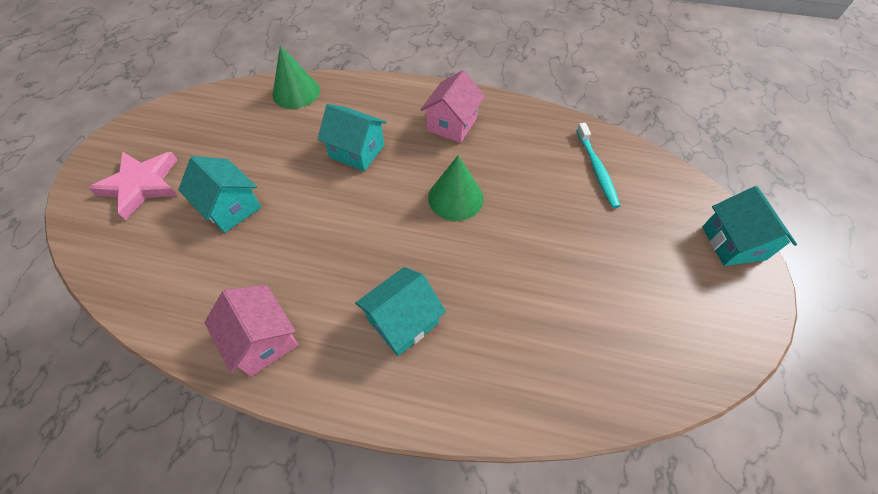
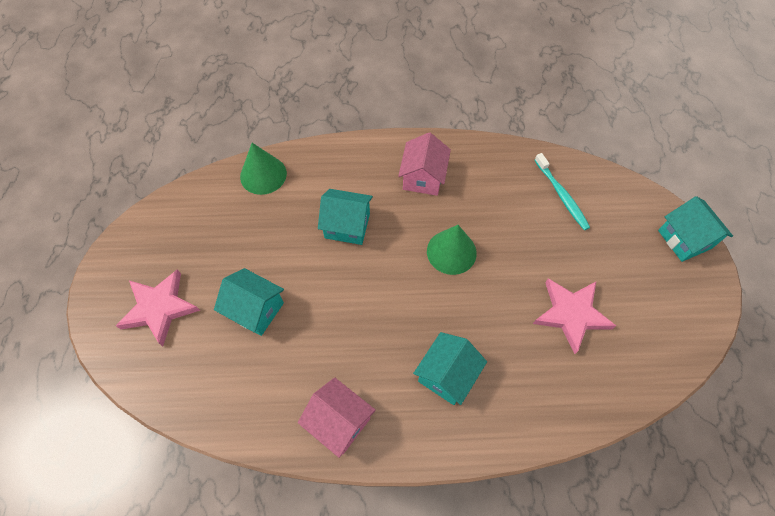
camera: 15 degrees left, 5 degrees up
none -> pink star [533,278,616,354]

